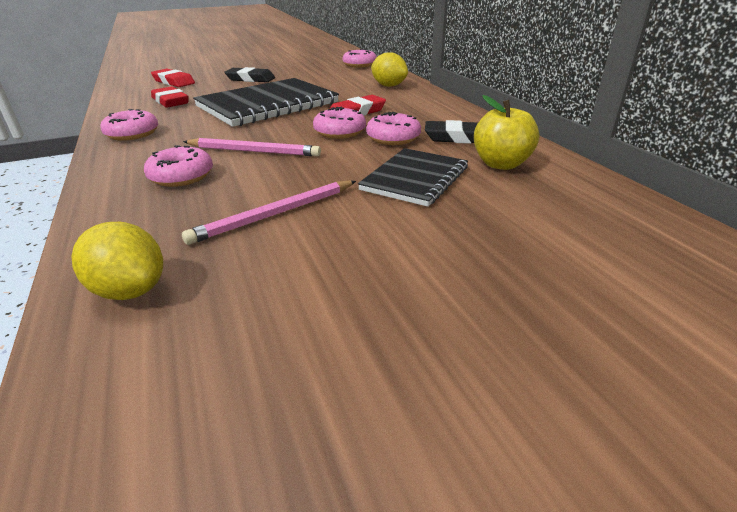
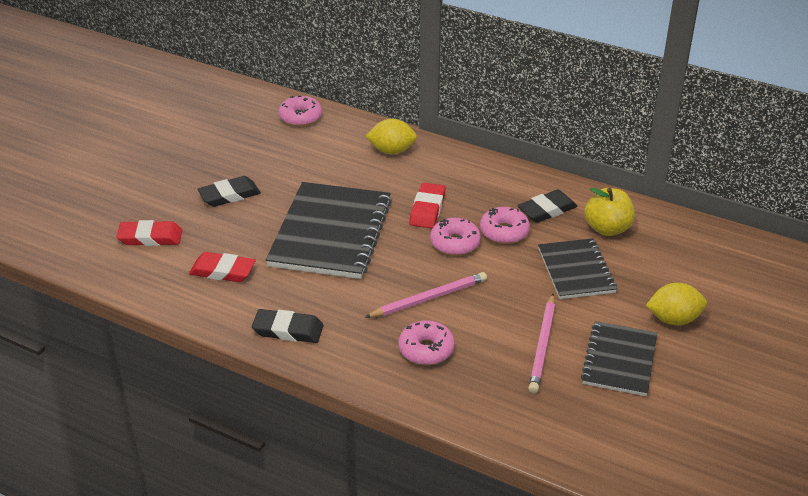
camera: 40 degrees left, 5 degrees up
yellow lemon [72,222,163,300] -> yellow lemon moved to [646,283,707,325]
pink donut [100,109,158,141] -> black eraser [252,309,324,343]
none -> black notebook [581,321,657,396]

